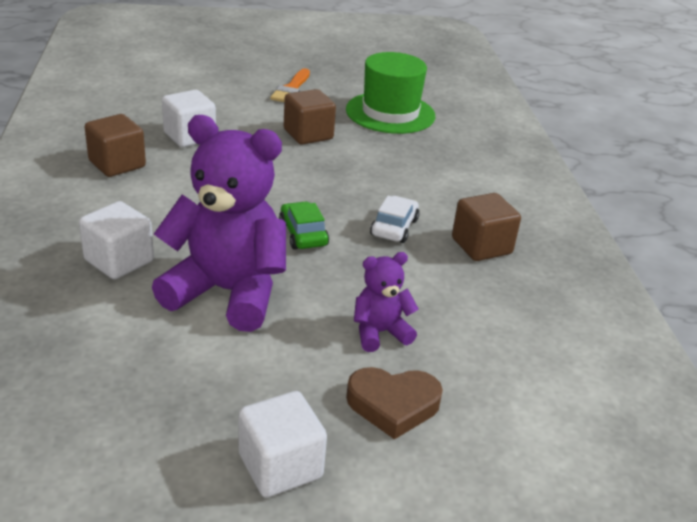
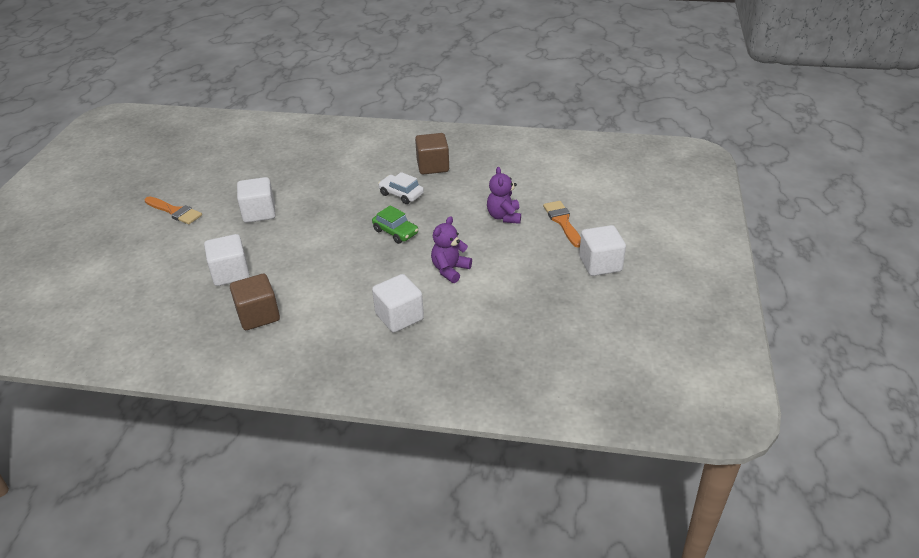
camera: 70 degrees left, 5 degrees up
purple teddy bear [152,115,286,332] -> purple teddy bear [431,216,472,283], size x0.48
green car [279,201,329,249] -> green car turned 135 degrees counterclockwise [372,205,418,244]
brown cube [284,89,336,145] -> white cube [237,177,276,223]
green hat [346,52,435,134] -> none
brown heart [346,367,443,440] -> orange brush [543,201,581,248]

